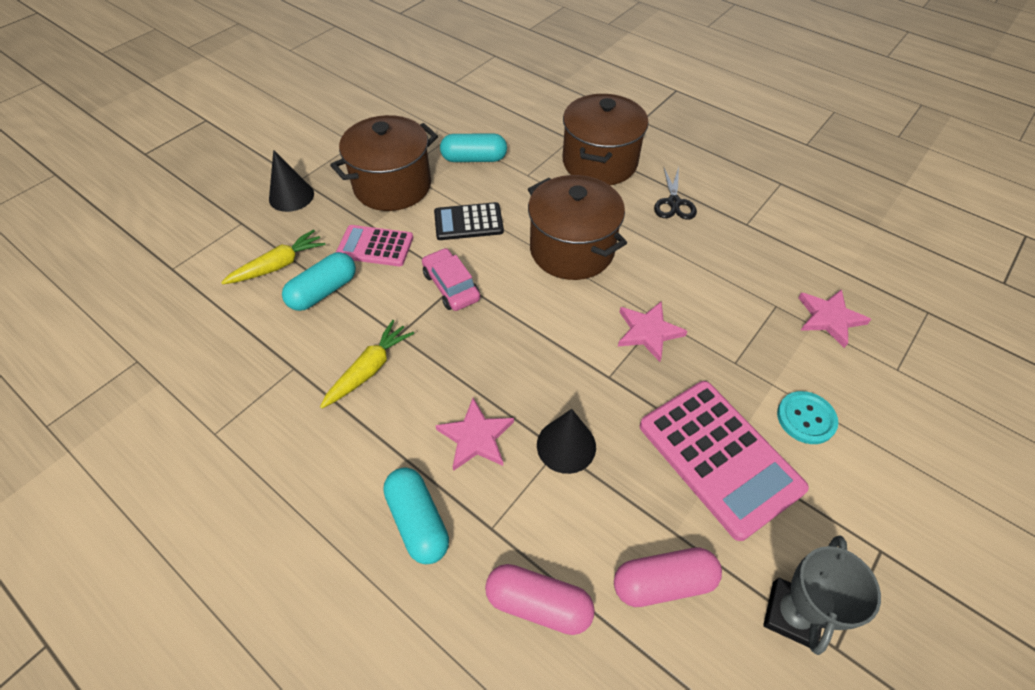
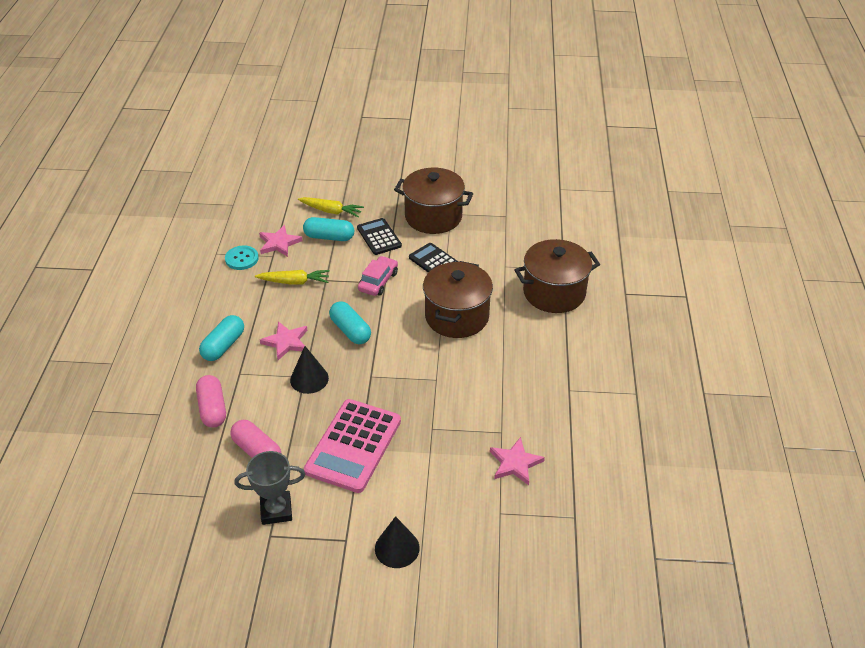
camera: 55 degrees right, 10 degrees down
black cone [269,150,314,212] -> black cone moved to [375,516,420,568]
pink calculator [336,225,413,266] -> black calculator [357,218,402,255]
turquoise capsule [440,133,507,162] -> turquoise capsule moved to [329,301,371,344]
pink star [618,301,688,362] -> pink star moved to [259,225,303,257]
black scissors [654,166,697,220] -> none
turquoise button [777,391,838,444] -> turquoise button moved to [225,246,259,270]

